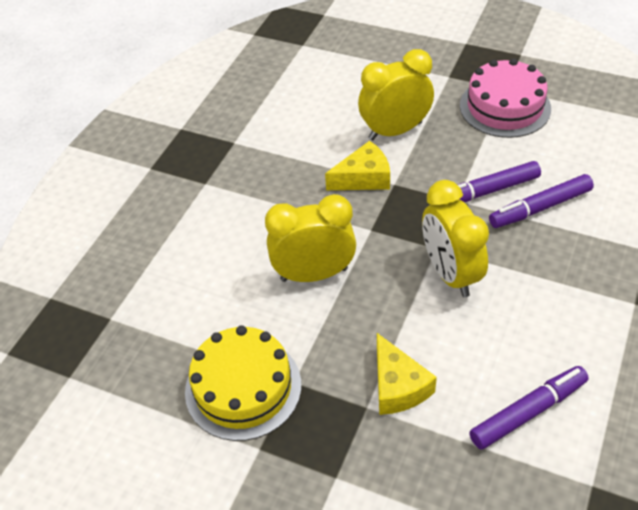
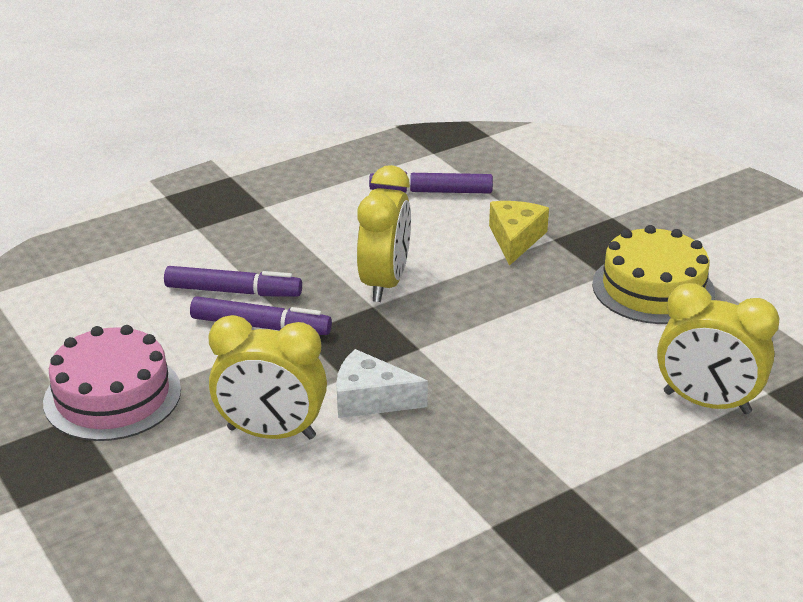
camera: 150 degrees left, 15 degrees down
yellow clock [265,194,356,282] -> yellow clock moved to [657,283,779,414]
yellow cheese [325,141,390,190] -> white cheese [336,349,428,418]

